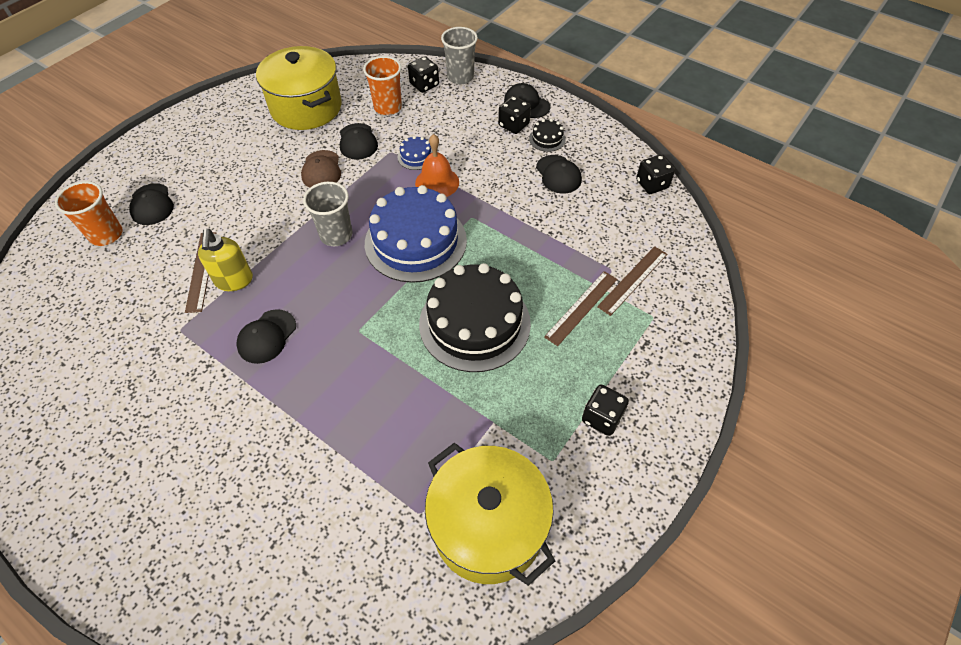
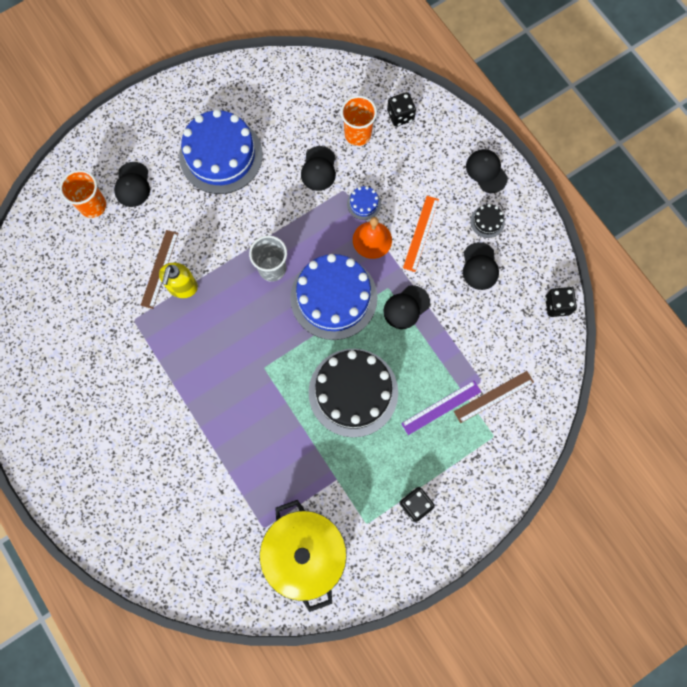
camera: 20 degrees right, 20 degrees up
black cap [236,309,296,364] -> black cap moved to [383,285,430,329]
yellow pot [256,46,342,130] -> none
brown cap [301,150,341,188] -> none
grey cup [441,27,478,84] -> none
black dice [498,96,531,134] -> none
brown ruler [544,271,617,346] -> purple ruler [401,381,481,435]
none -> blue cake [179,109,263,194]
none -> orange ruler [403,196,439,272]

